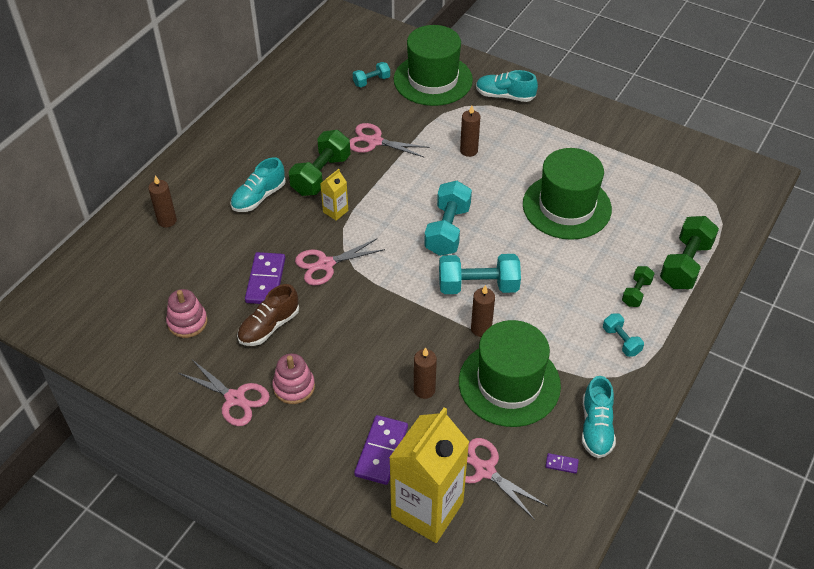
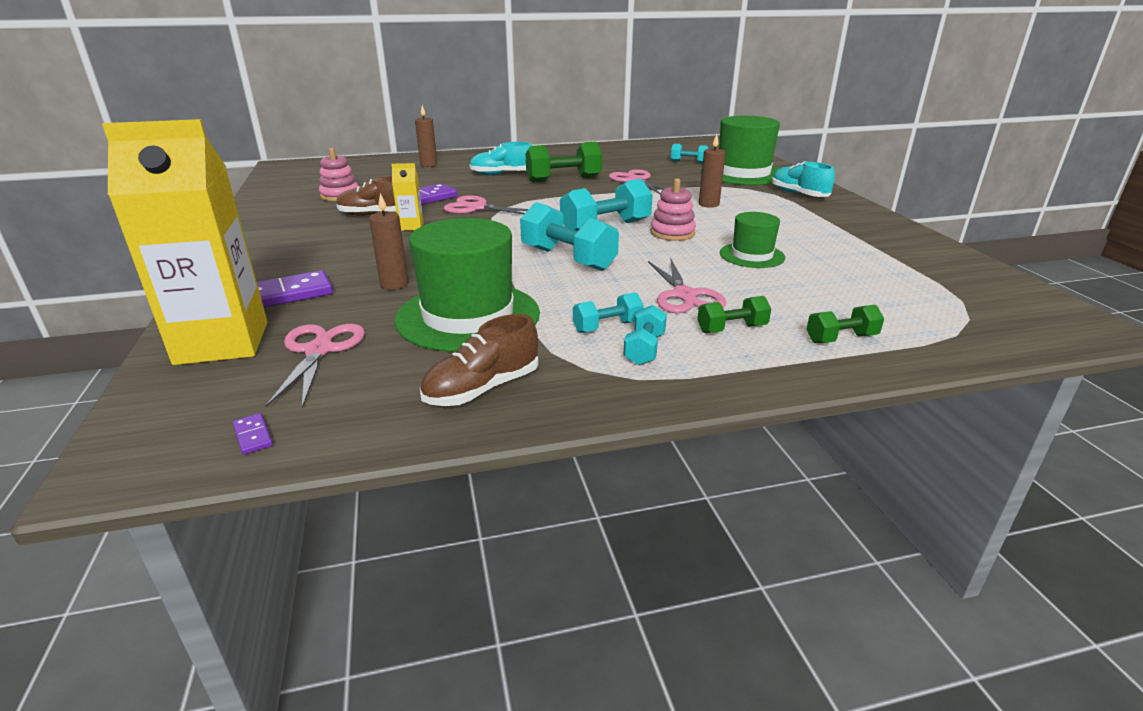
camera: 45 degrees right, 20 degrees down
pink scissors [179,360,270,426] -> pink scissors moved to [648,258,726,313]
pink stacking toy [272,353,315,404] -> pink stacking toy moved to [651,178,696,241]
yellow carton [320,169,348,221] -> yellow carton moved to [391,163,424,231]
brown candle [471,285,495,337] -> none
green hat [523,148,612,240] -> green hat [720,212,785,268], size x0.54
purple domino [545,453,579,474] -> purple domino moved to [233,413,273,455]
turquoise shoe [582,376,616,458] -> brown shoe [420,314,539,406]
green dumbbell [660,216,719,289] -> green dumbbell [806,305,884,343], size x0.54
none -> turquoise dumbbell [573,292,644,333]

